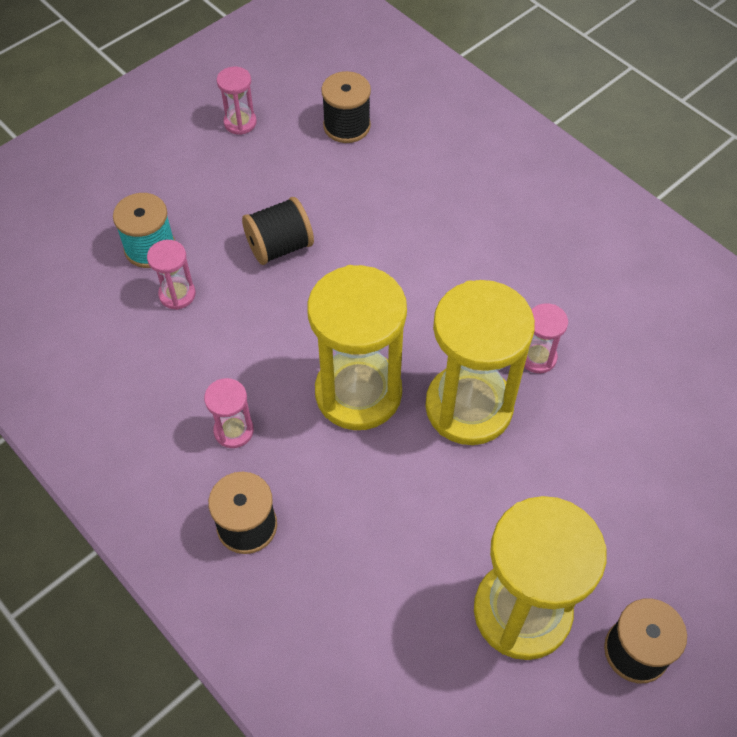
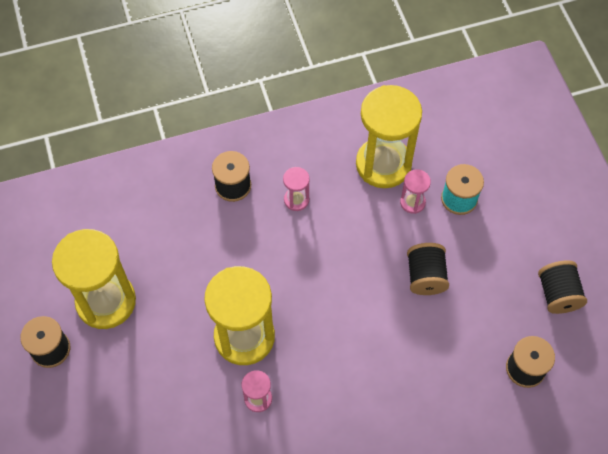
camera: 115 degrees right, 5 degrees up
pink hourglass [217,67,257,135] -> black spool [538,260,587,314]
yellow hourglass [307,265,407,430] -> yellow hourglass moved to [356,85,422,188]

